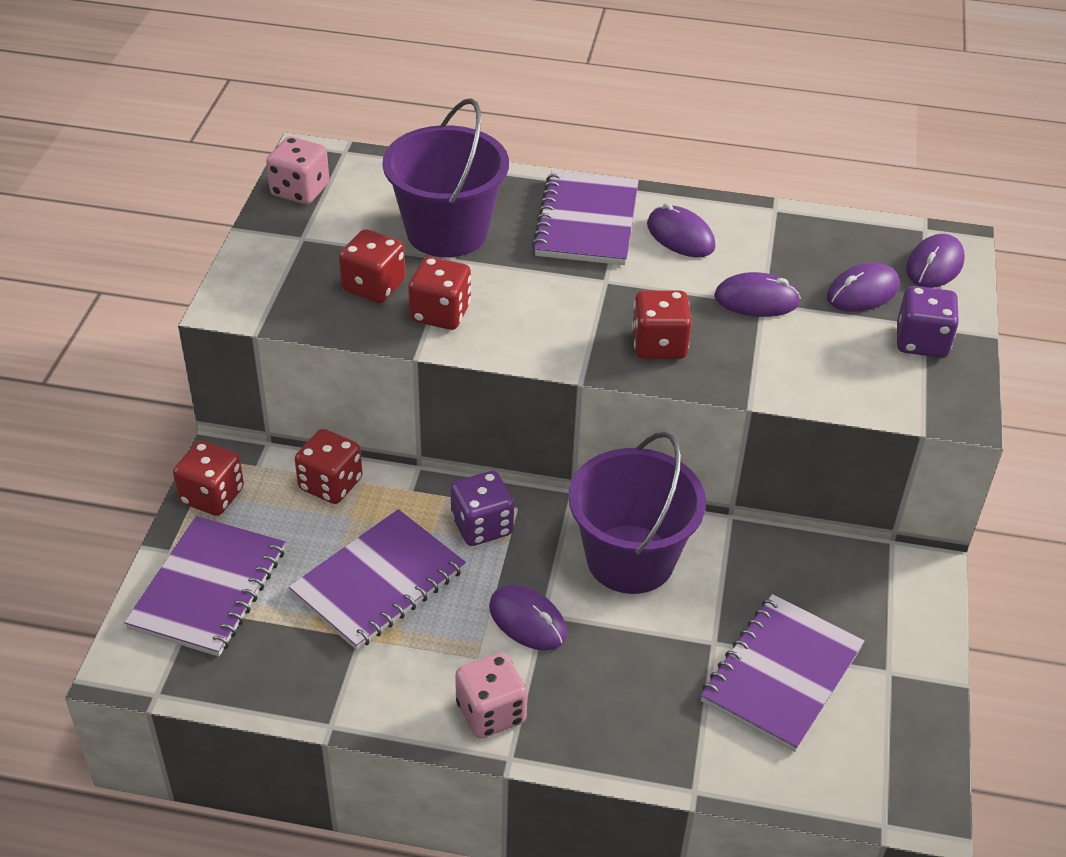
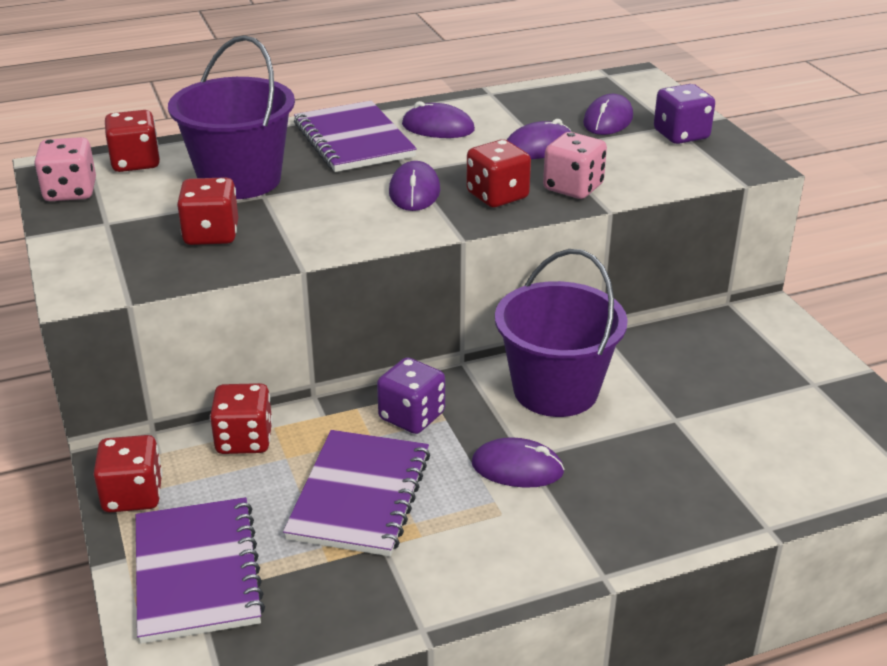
camera: 30 degrees left, 10 degrees down
red dice [408,257,471,330] -> red dice moved to [105,110,160,172]
pink dice [455,652,528,739] -> pink dice moved to [543,132,607,199]
purple notebook [700,594,865,752] -> none
purple mouse [906,234,965,288] -> purple mouse moved to [389,161,440,211]

